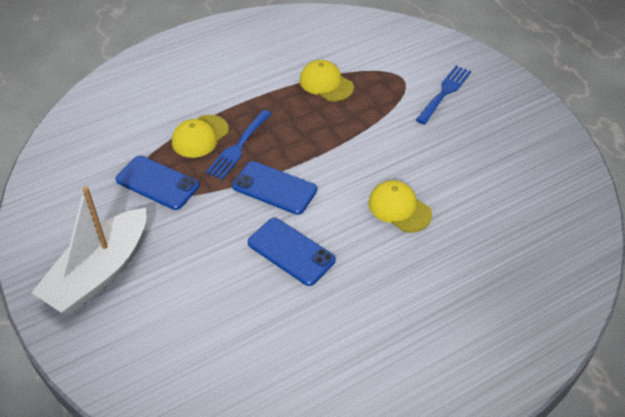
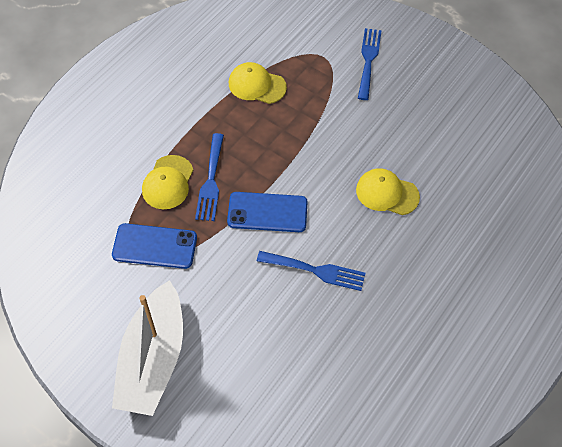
camera: 25 degrees left, 10 degrees up
blue phone [248,218,336,286] -> blue fork [257,251,365,291]

